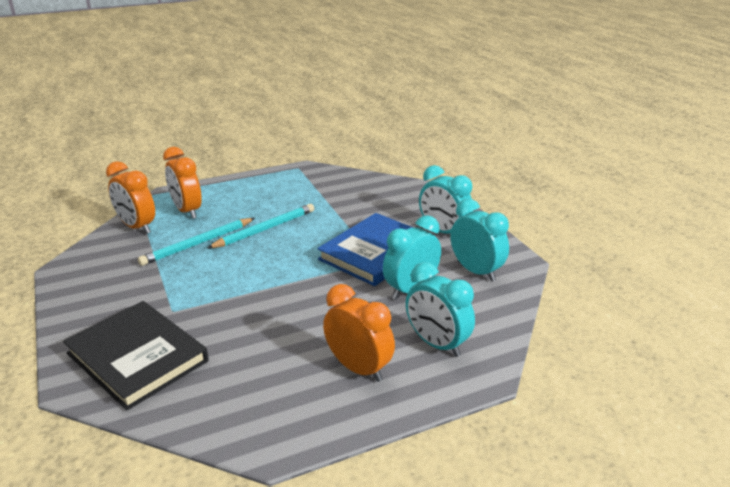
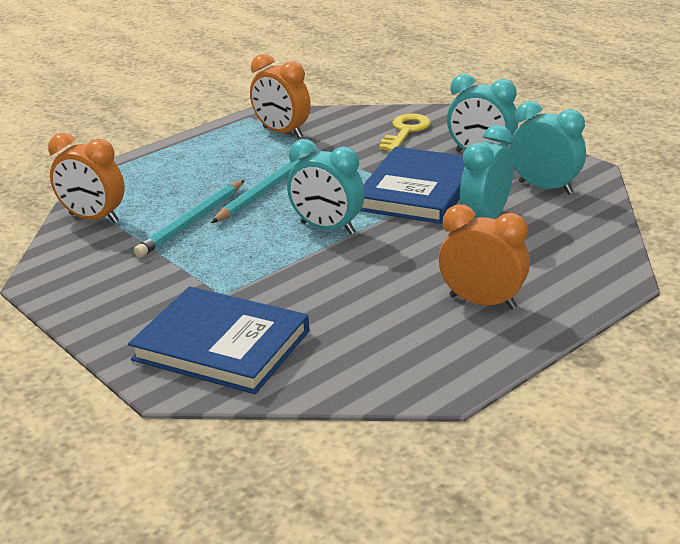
camera: 15 degrees left, 0 degrees up
black book [63,301,209,410] -> blue book [128,287,309,394]
orange clock [163,147,202,219] -> orange clock moved to [250,54,311,138]
turquoise clock [406,262,475,357] -> turquoise clock moved to [287,139,365,234]
none -> yellow key [379,114,431,152]

